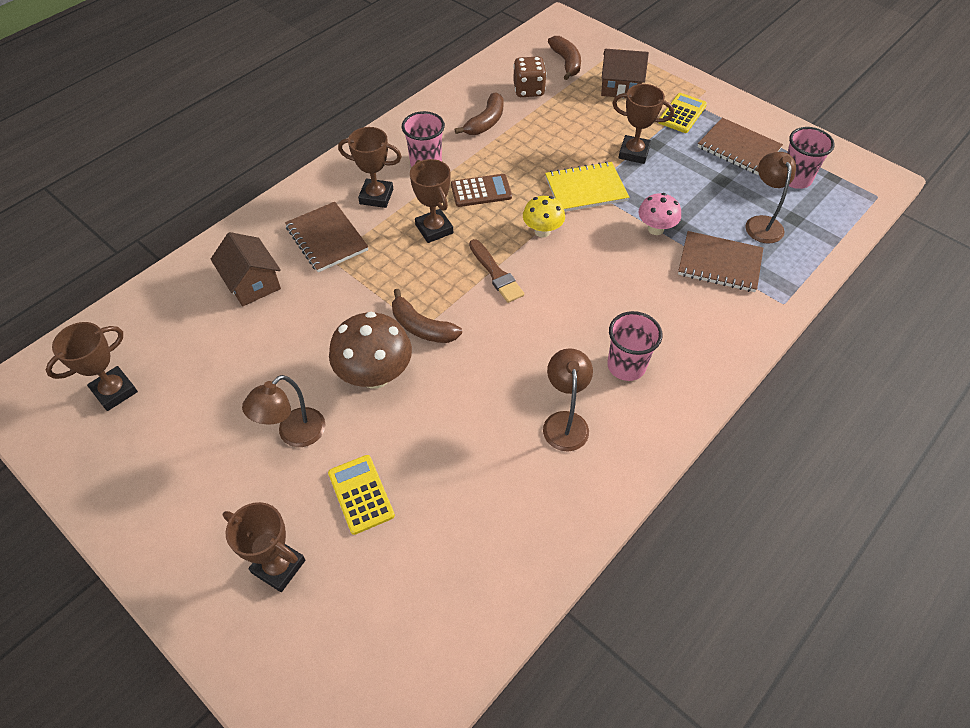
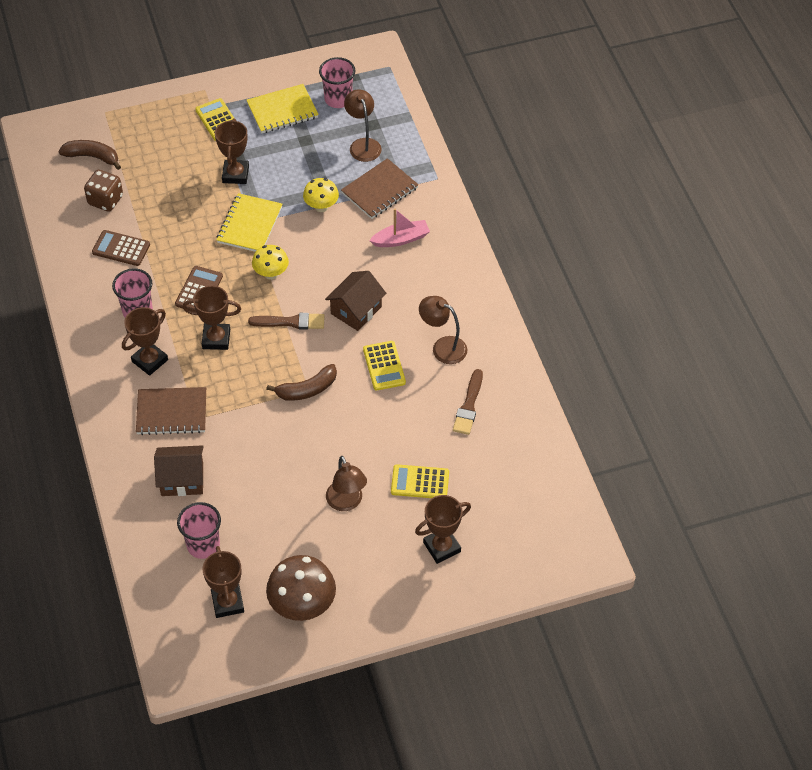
camera: 60 degrees left, 0 degrees up
brown mushroom [329,312,412,389] -> brown mushroom moved to [266,555,336,621]
brown banana [455,92,503,135] -> brown calculator [92,230,150,266]
brown house [601,49,649,98] -> brown house moved to [325,271,386,331]
pink cup [607,311,662,381] -> pink cup moved to [177,502,221,559]
brown trophy [612,84,674,164] -> brown trophy turned 45 degrees counterclockwise [215,118,249,184]
pink mushroom [639,193,681,235] -> yellow mushroom [303,178,339,212]
brown notebook [698,118,783,175] -> yellow notebook [247,84,319,133]
brown lamp [745,152,796,243] -> brown lamp turned 45 degrees clockwise [344,89,382,162]
none -> yellow calculator [363,341,406,391]
none -> pink boat [369,208,430,247]
none -> brown brush [453,369,483,435]

